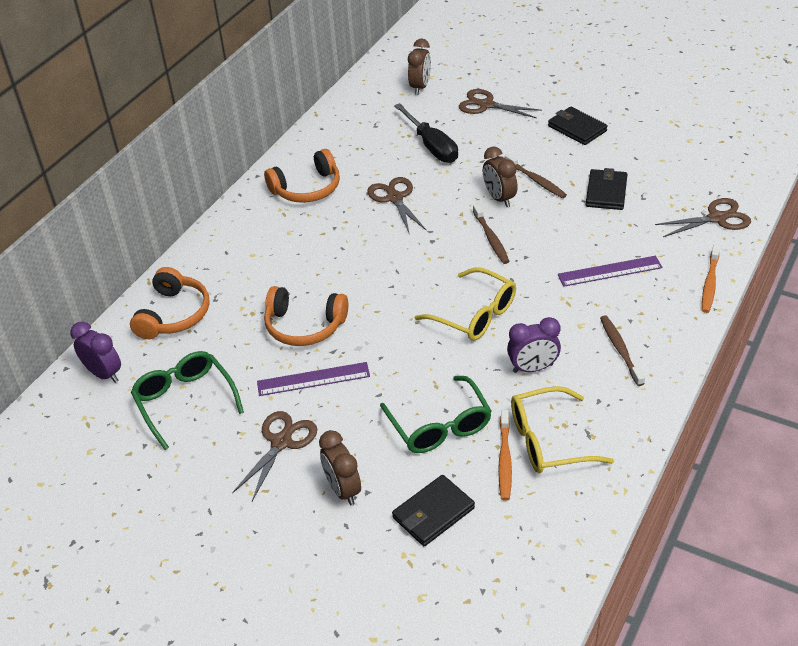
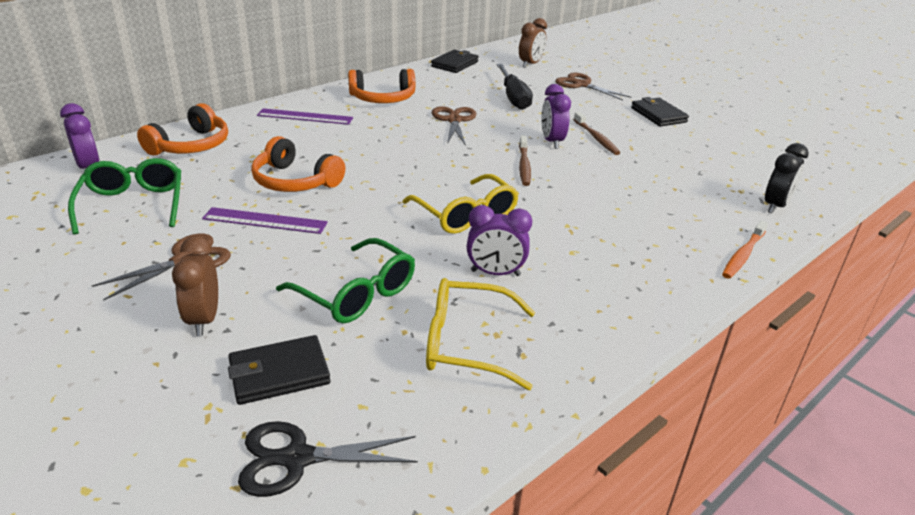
camera: 15 degrees right, 10 degrees down
green glasses [380,376,492,453] -> green glasses turned 45 degrees counterclockwise [276,238,415,324]
brown clock [483,147,518,207] -> purple clock [541,84,571,149]
orange toothbrush [498,410,512,501] -> none
purple ruler [558,256,663,287] -> purple ruler moved to [257,108,353,125]
black wallet [586,168,628,210] -> black wallet moved to [431,50,479,73]
brown toothbrush [600,315,645,386] -> none
brown scissors [655,198,751,237] -> black clock [765,143,809,213]
none -> black scissors [238,421,418,497]

